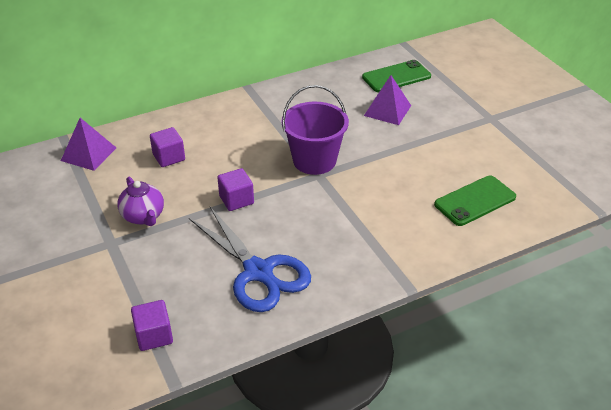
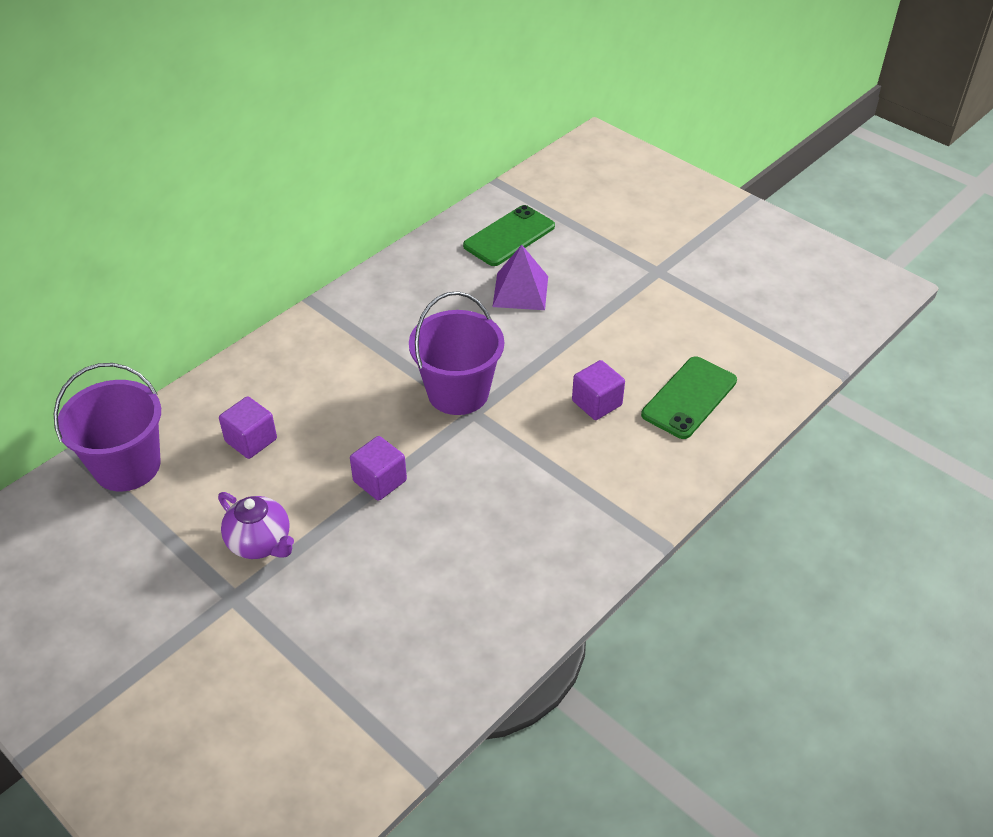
camera: 20 degrees left, 5 degrees up
purple pyramid [61,118,116,171] -> purple bucket [54,363,161,491]
purple cube [131,300,173,351] -> purple cube moved to [572,360,625,420]
blue scissors [189,207,311,312] -> none

